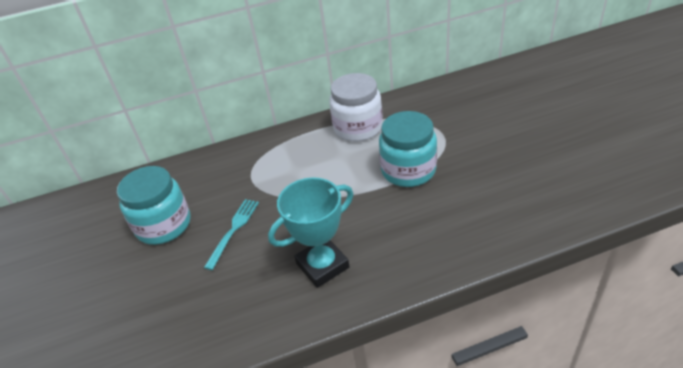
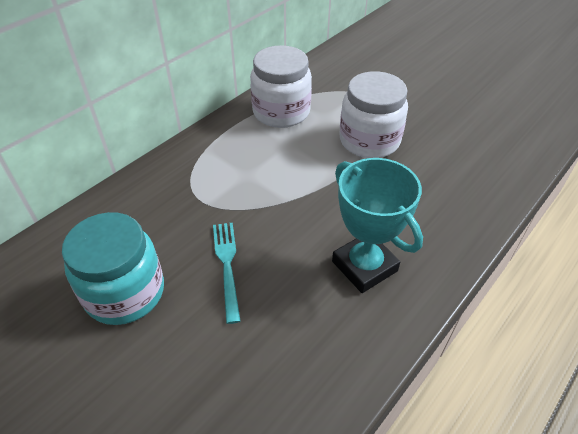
camera: 35 degrees left, 5 degrees up
turquoise trophy [268,177,353,288] -> turquoise trophy turned 60 degrees counterclockwise [332,158,423,293]
turquoise jar [379,111,437,187] -> white jar [339,71,408,158]

